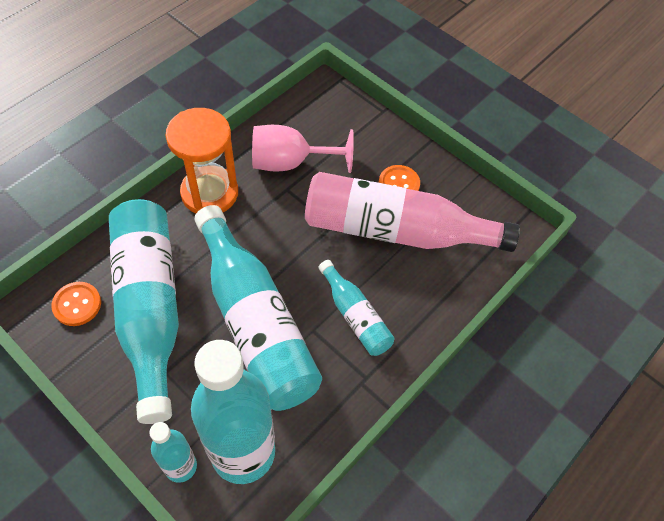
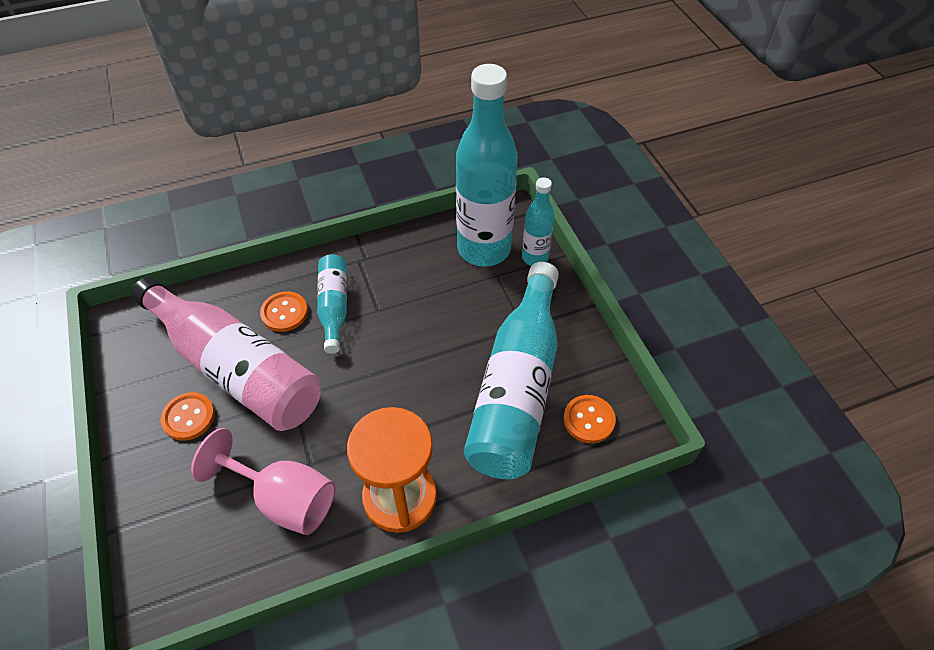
camera: 150 degrees left, 5 degrees down
turquoise bottle [195,205,322,411] -> none
none -> orange button [260,291,308,332]

